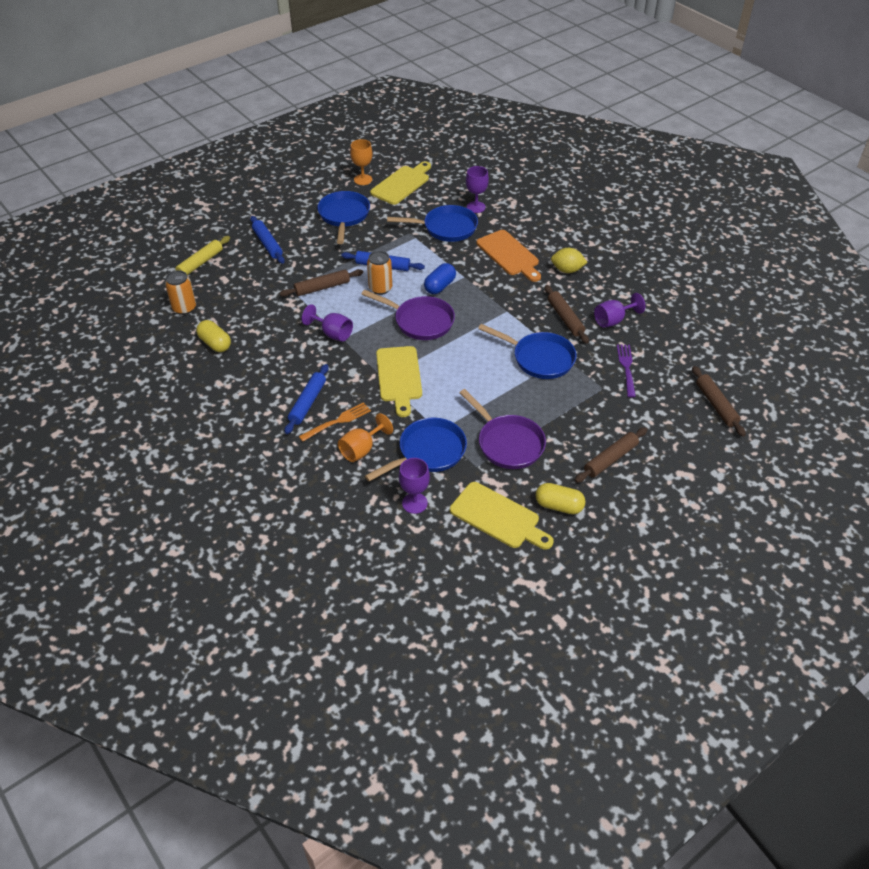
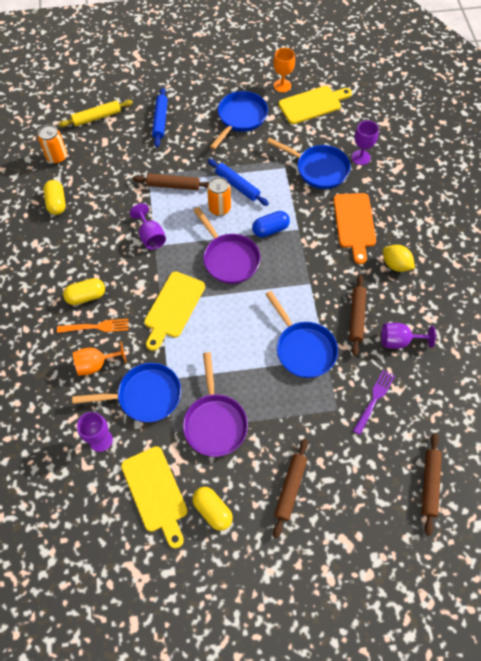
camera: 30 degrees right, 15 degrees up
blue rolling pin [285,364,329,434] -> yellow capsule [63,278,105,305]
brown rolling pin [575,427,647,483] -> brown rolling pin turned 60 degrees counterclockwise [273,439,308,538]

